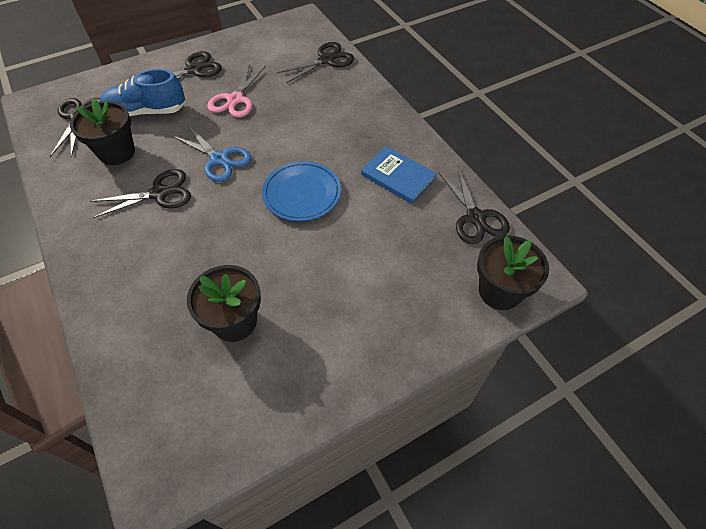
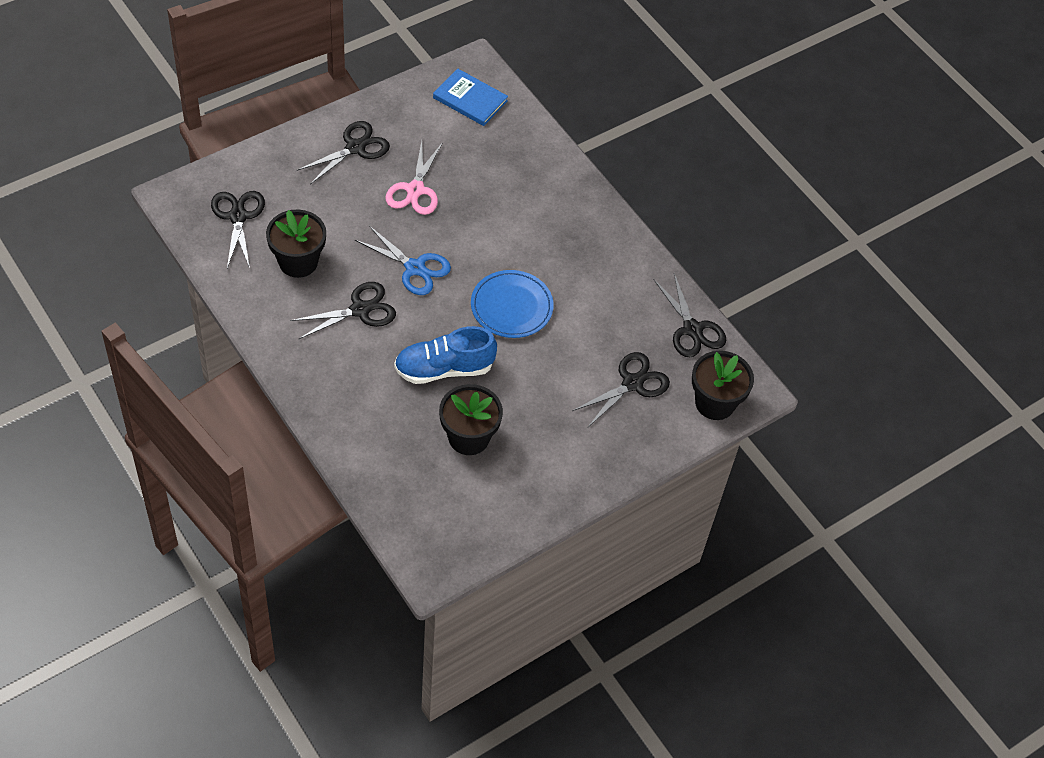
camera: 10 degrees left, 0 degrees up
blue shoe [99,69,185,117] -> blue shoe moved to [394,326,497,384]
black scissors [277,42,354,83] -> black scissors moved to [572,352,670,427]
blue book [361,146,437,204] -> blue book moved to [433,68,508,126]

